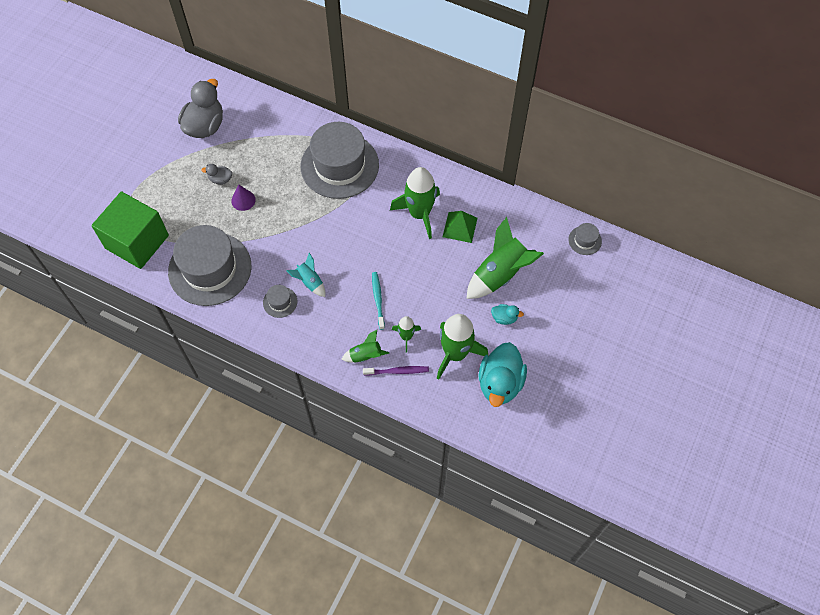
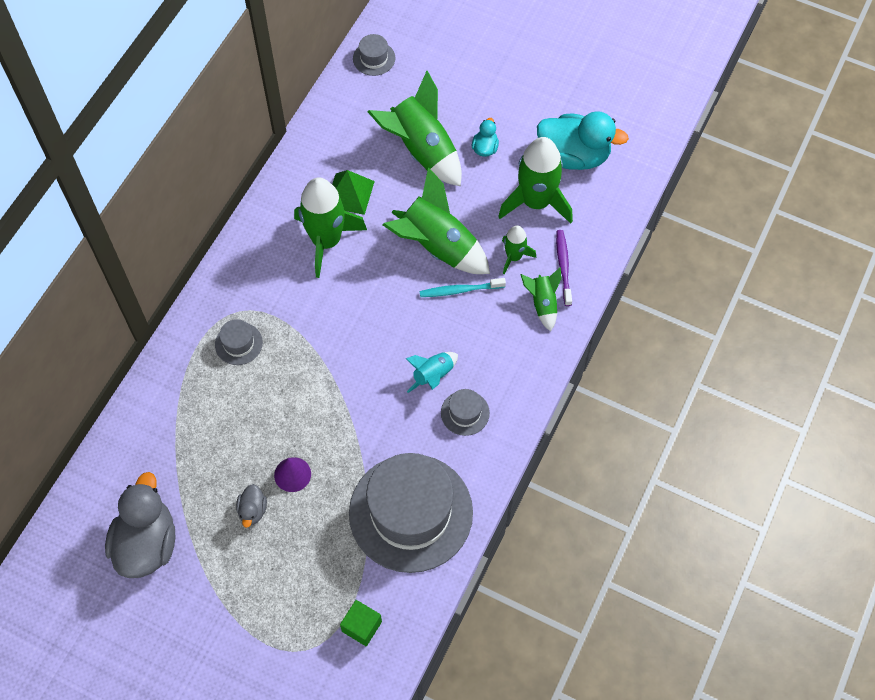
camera: 90 degrees left, 0 degrees up
green cube [91,191,169,269] -> green cube [340,600,382,647], size x0.41
grey duck [178,79,223,138] -> grey duck turned 75 degrees clockwise [105,472,176,578]
grey hat [301,122,379,199] -> grey hat [215,319,263,365], size x0.41
none -> green rocket [382,167,490,274]

